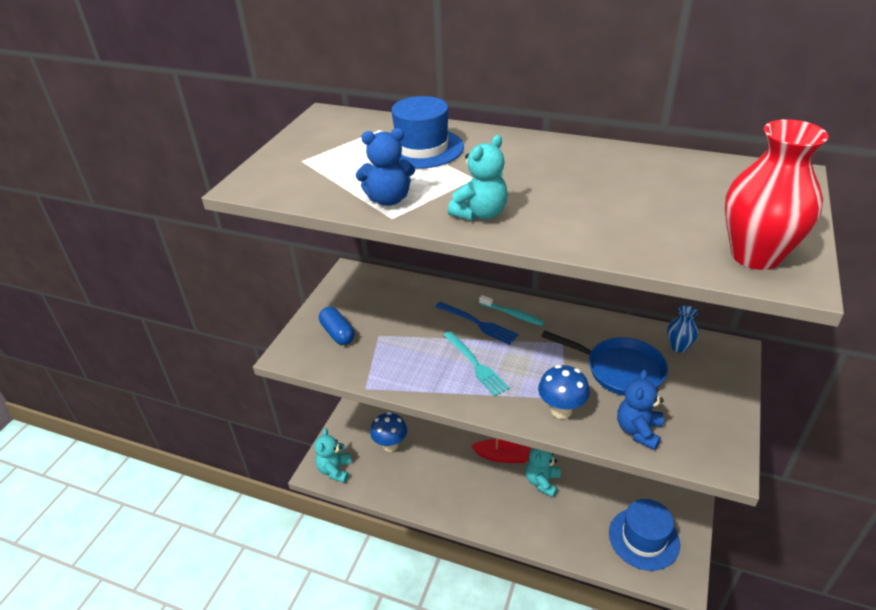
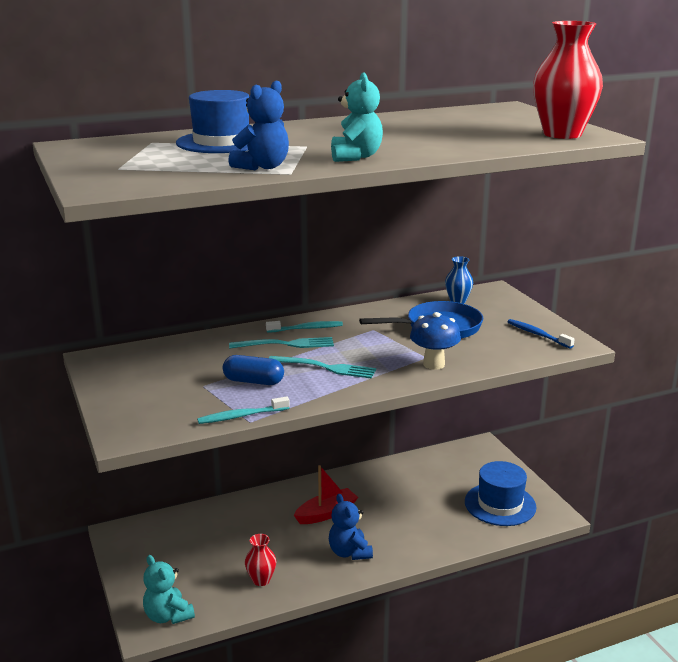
camera: 45 degrees left, 15 degrees down
blue capsule [319,307,354,345] -> blue capsule moved to [223,355,284,385]
blue mushroom [370,412,407,452] -> none
blue fork [435,302,519,345] -> turquoise fork [229,337,334,349]
turquoise teddy bear [525,448,561,497] -> none
blue teddy bear [617,370,664,450] -> blue teddy bear moved to [329,494,373,560]
none -> turquoise toothbrush [197,396,290,424]
none -> red vase [245,534,276,586]
none -> blue toothbrush [507,319,575,349]

